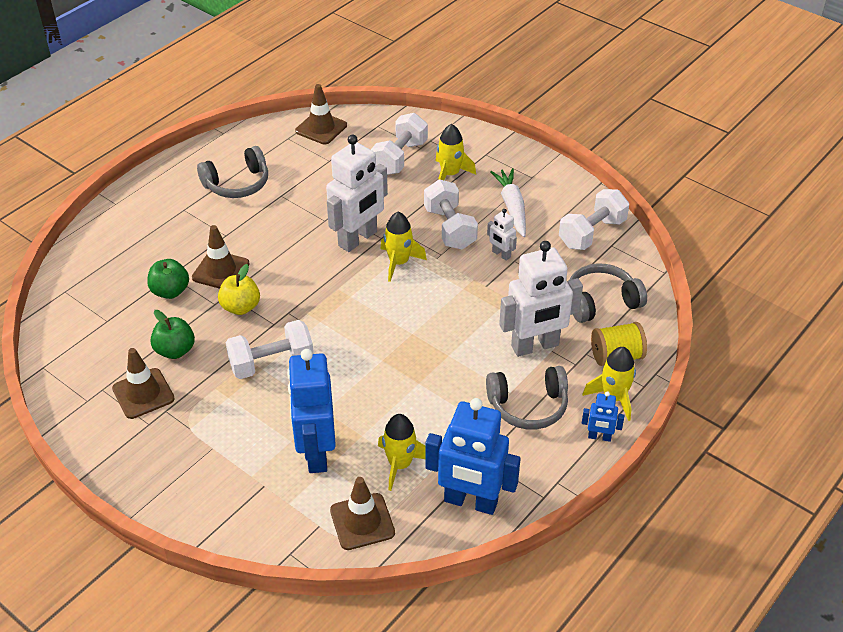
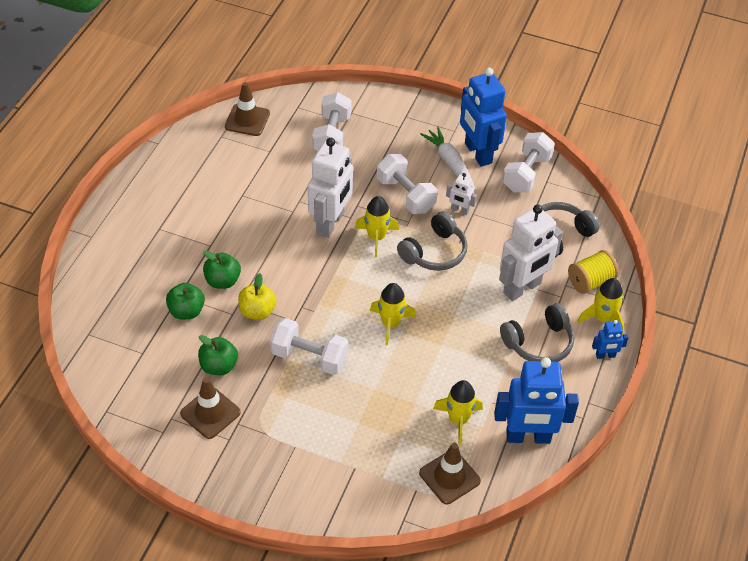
camera: 20 degrees left, 5 degrees up
brown traffic cone [192,225,250,289] -> green apple [203,251,241,289]
grey headphones [197,146,268,198] -> grey headphones moved to [397,211,467,271]
white dumbbell [226,320,314,379] -> white dumbbell turned 60 degrees clockwise [270,318,349,375]
blue robot [287,349,336,473] -> blue robot moved to [460,68,507,167]
yellow rocket [436,124,476,180] -> yellow rocket moved to [370,283,416,346]

